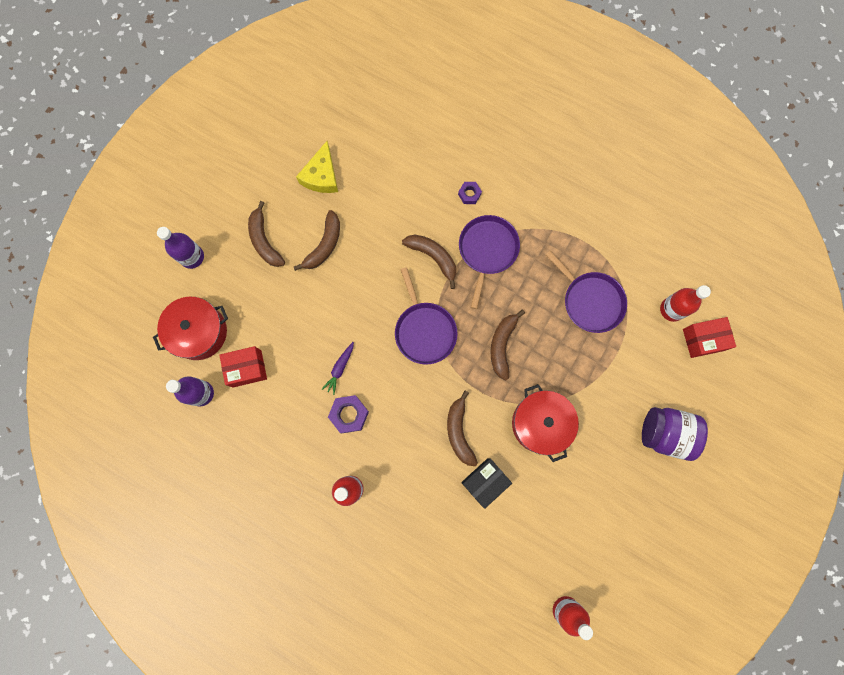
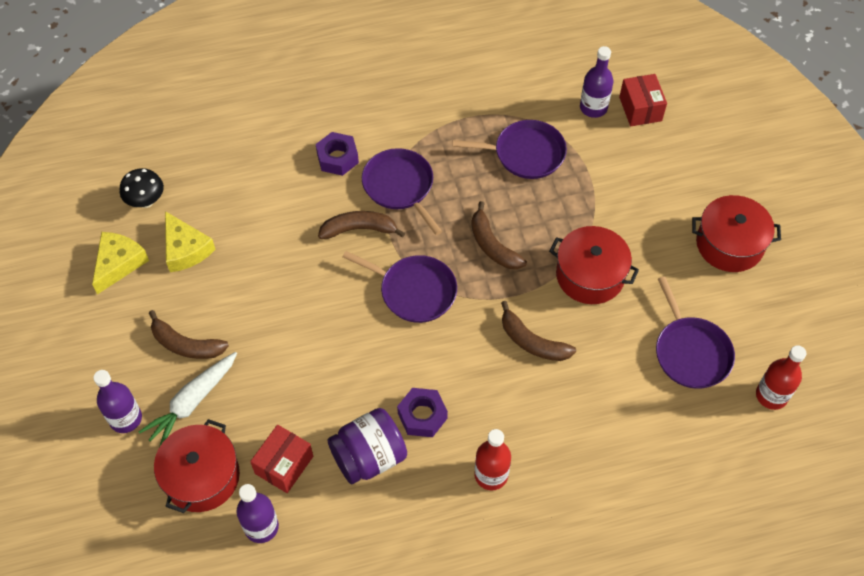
camera: 45 degrees left, 20 degrees down
brown banana [294,210,340,271] -> none
purple carrot [322,342,354,395] -> none
purple nut [458,182,482,204] -> purple nut [316,132,359,176], size x1.61
black box [461,458,512,509] -> none
purple jar [642,407,708,461] -> purple jar moved to [328,408,407,484]
red bottle [660,285,711,322] -> purple bottle [580,46,613,118]
red box [683,317,736,358] -> red box turned 45 degrees counterclockwise [619,74,667,126]
none -> yellow cheese [92,232,149,294]
none -> black mushroom [120,168,164,208]
none -> white carrot [139,352,237,447]
none -> purple pan [656,276,735,389]
none -> red pot [692,195,781,272]

